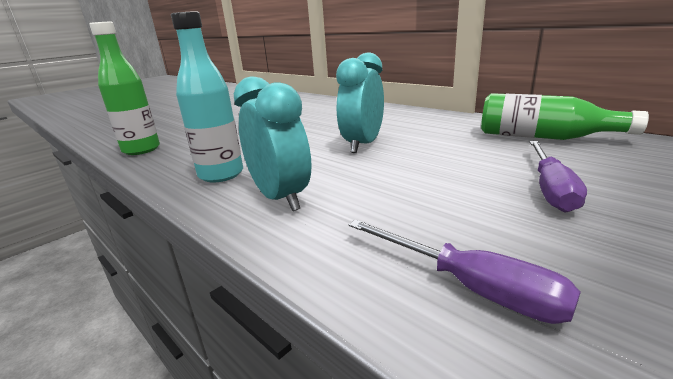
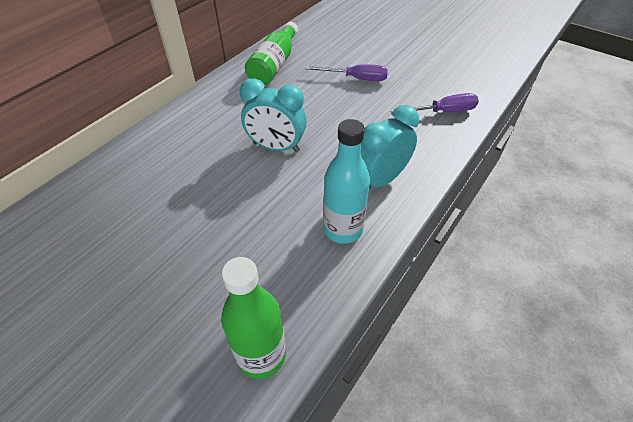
camera: 100 degrees left, 25 degrees up
purple screwdriver [349,220,581,324] -> purple screwdriver turned 45 degrees clockwise [391,93,479,113]

